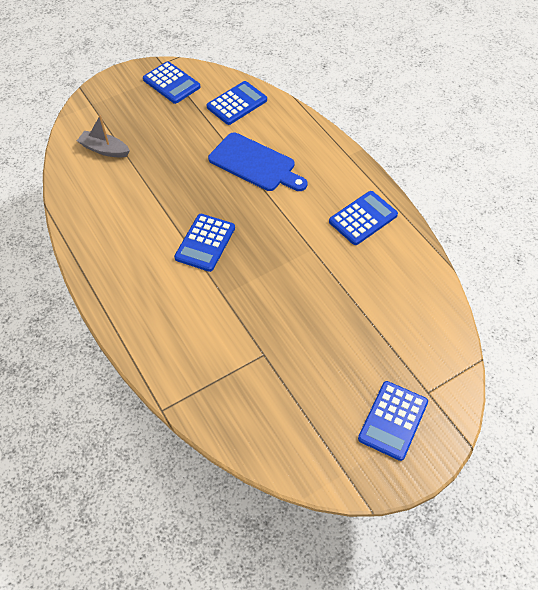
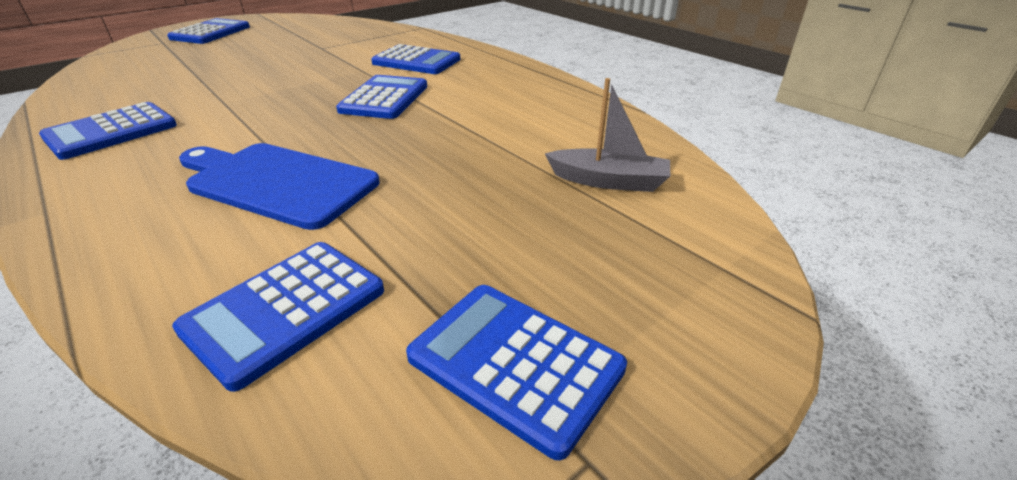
camera: 170 degrees right, 20 degrees down
none -> blue calculator [371,44,461,74]

